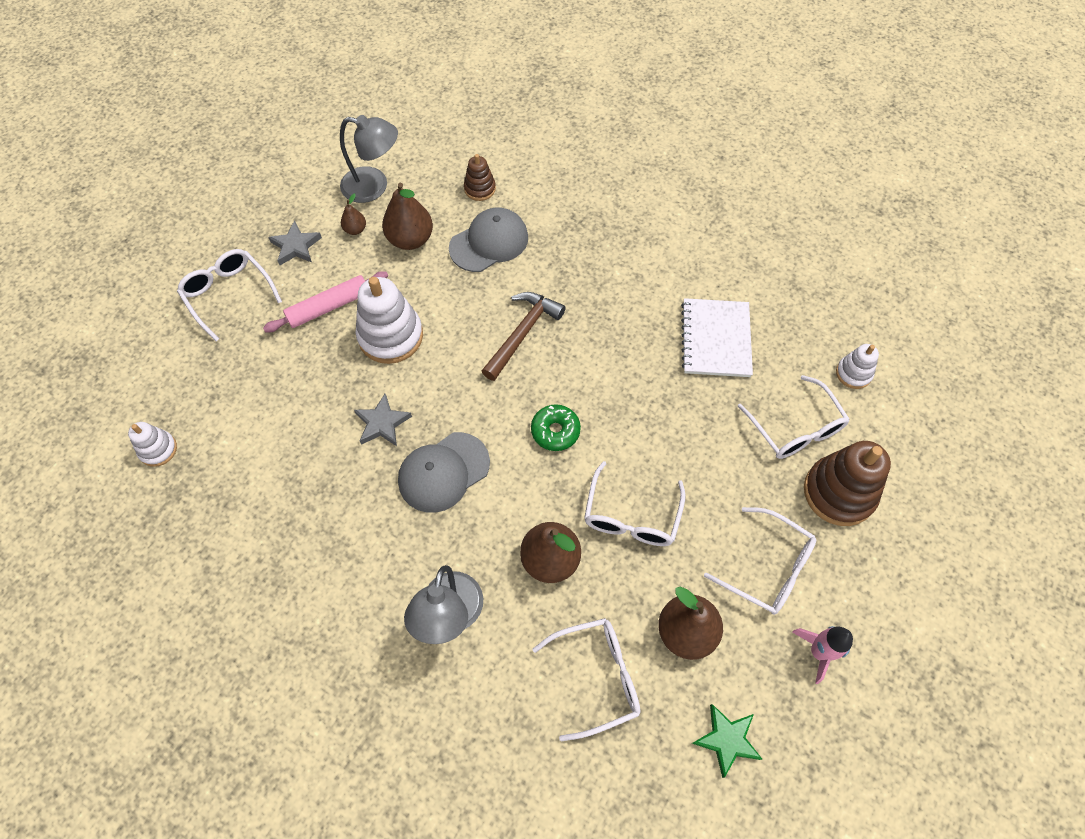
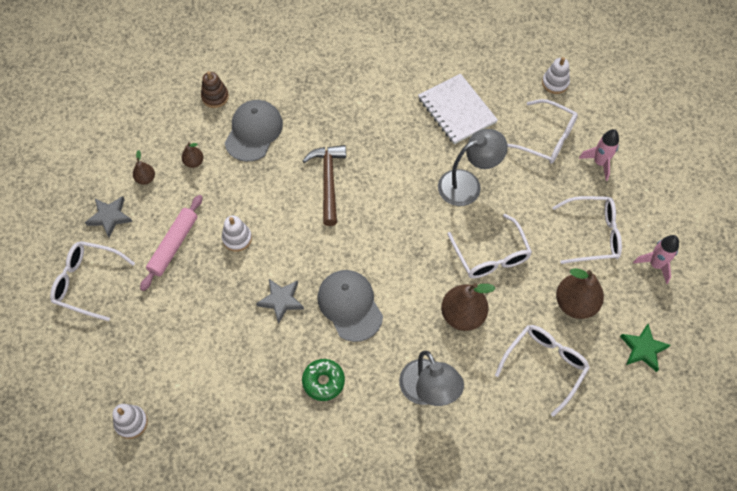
camera: 35 degrees left, 0 degrees up
grey lamp [340,115,398,203] -> grey lamp moved to [438,129,508,206]
white stacking toy [356,277,423,364] -> white stacking toy [222,216,252,252], size x0.54
brown pear [382,183,433,250] -> brown pear [182,142,204,168], size x0.51
grey cap [398,432,490,513] -> grey cap turned 135 degrees clockwise [317,270,383,342]
green donut [531,404,581,451] -> green donut moved to [302,359,345,401]
brown stacking toy [804,441,891,526] -> pink rocket [579,129,619,181]

